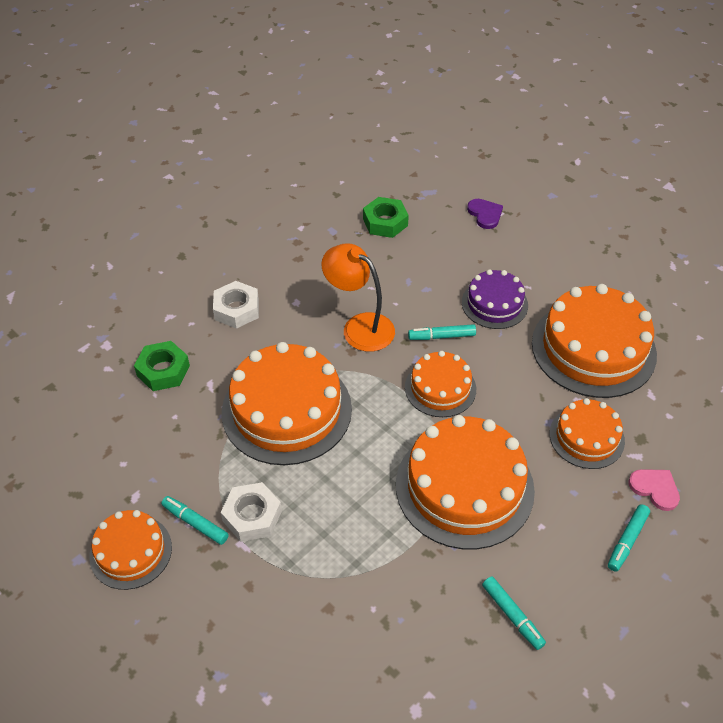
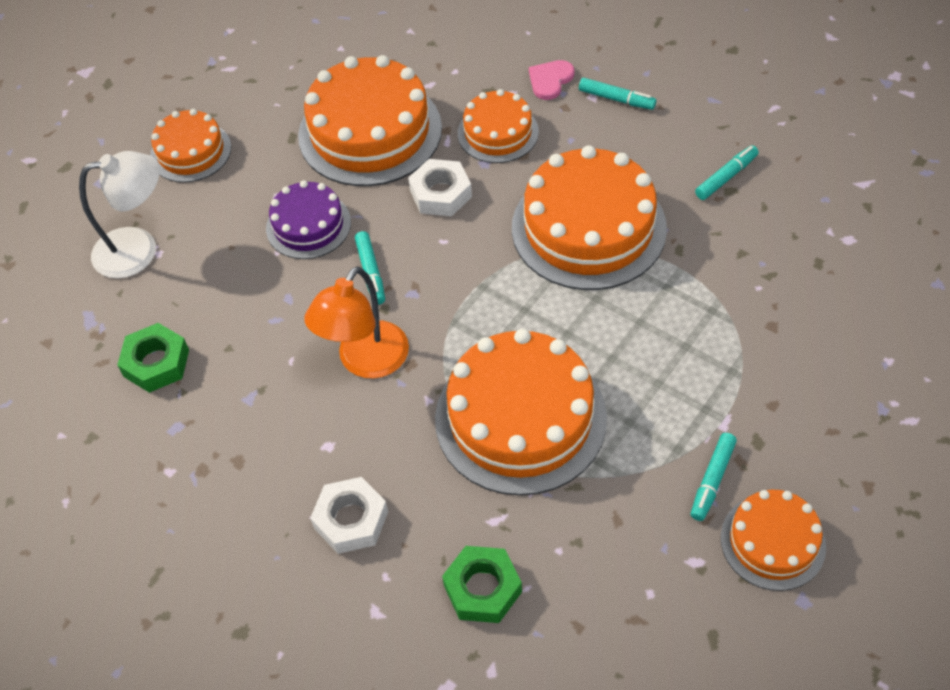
camera: 95 degrees left, 5 degrees up
white nut [221,482,282,542] -> white nut moved to [408,159,472,216]
orange cake [405,351,476,417] -> orange cake moved to [151,109,231,183]
purple heart [467,199,503,229] -> white lamp [79,151,160,278]

